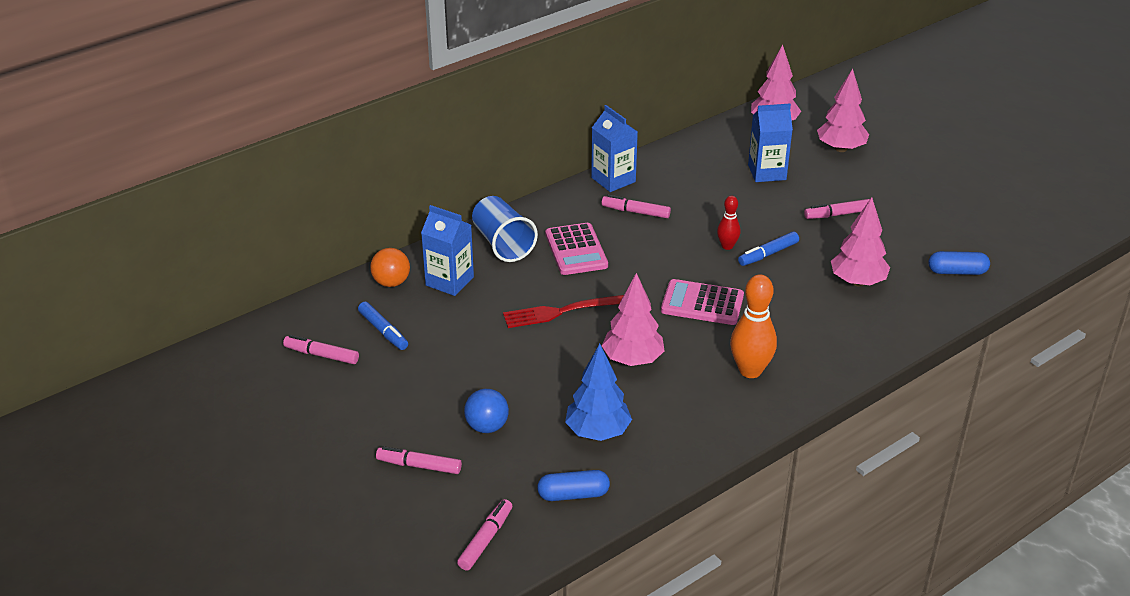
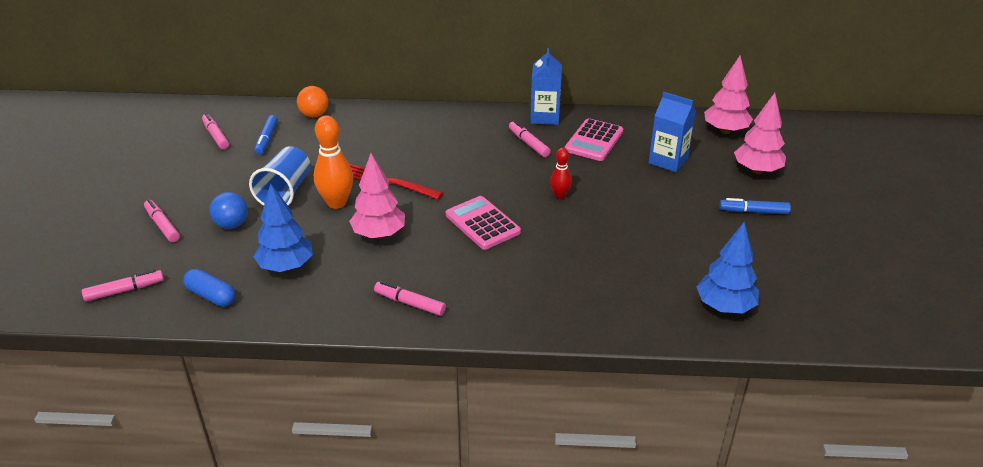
camera: 40 degrees right, 0 degrees up
blue carton [421,205,474,296] -> none
blue cup [472,196,538,262] -> blue cup moved to [249,146,311,206]
pink calculator [545,223,608,275] -> pink calculator moved to [565,118,623,161]
orange bowling pin [730,274,777,378] -> orange bowling pin moved to [314,115,353,209]
blue marker [738,232,799,266] -> blue marker moved to [719,198,791,214]
pink marker [804,199,870,219] -> pink marker moved to [374,281,446,316]
pink tree [831,197,890,287] -> none
blue capsule [928,251,990,275] -> blue tree [697,222,759,313]

